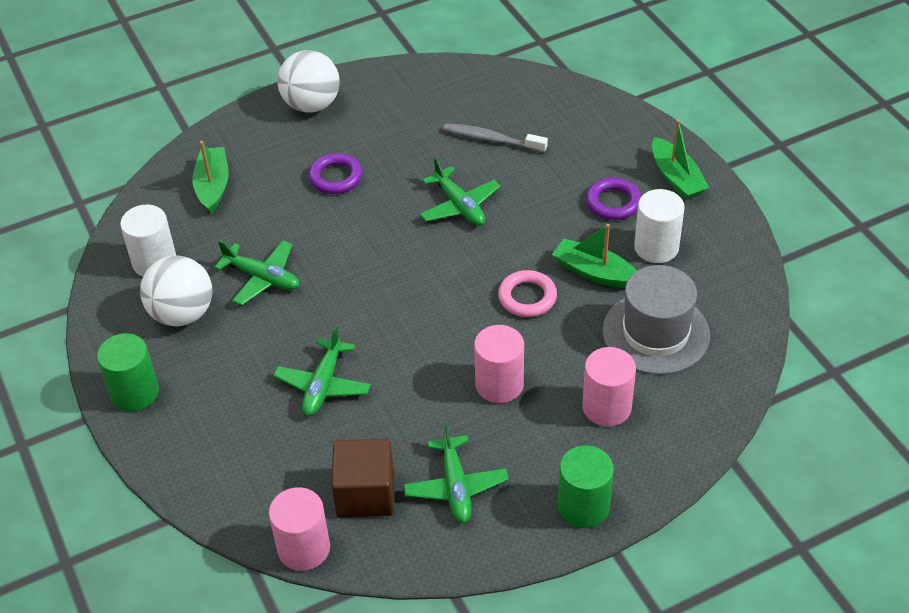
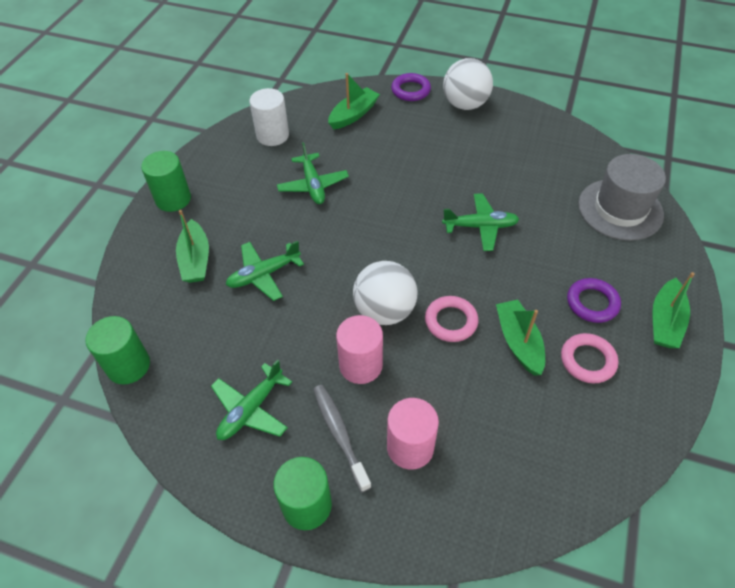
camera: 45 degrees right, 5 degrees up
white ball [140,255,213,326] -> white ball moved to [353,261,418,325]
pink cylinder [269,487,330,571] -> green cylinder [85,316,150,384]
purple ring [308,153,363,194] -> purple ring moved to [391,73,431,101]
brown cube [332,438,394,518] -> none
green plane [420,157,500,226] -> green plane turned 105 degrees counterclockwise [442,193,519,251]
grey toothbrush [443,123,548,153] -> grey toothbrush moved to [313,385,371,492]
grey hat [602,265,710,375] -> grey hat moved to [578,154,666,241]
white cylinder [634,189,685,263] -> pink ring [561,333,618,383]
none -> green boat [176,210,209,283]

